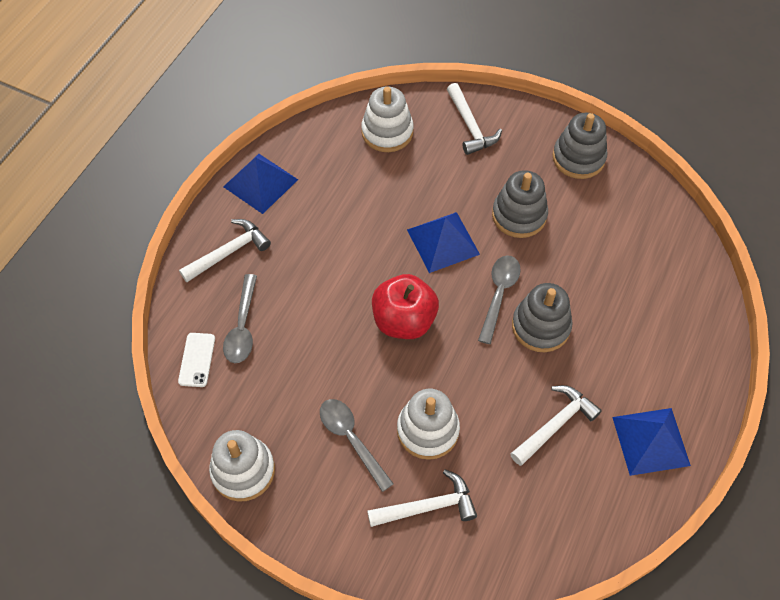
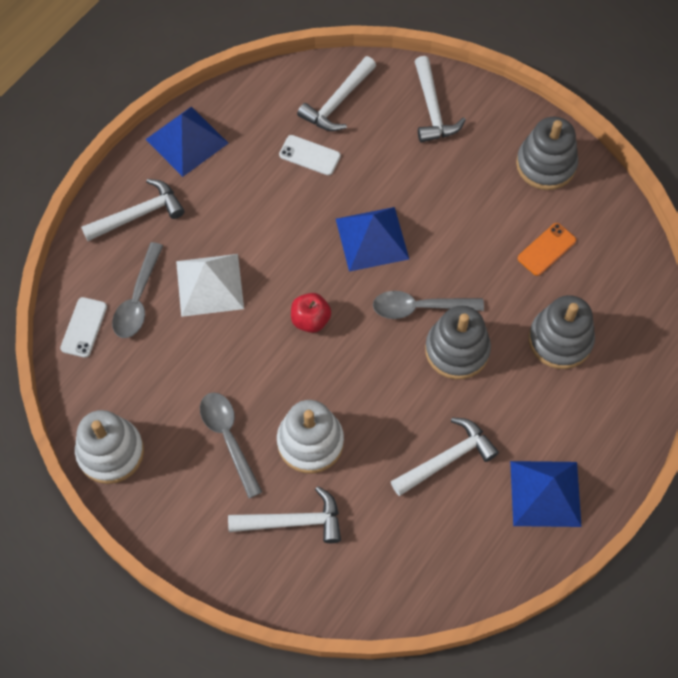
camera: 10 degrees right, 5 degrees up
white stacking toy [361,87,414,152] -> white hammer [297,56,376,131]
red apple [372,274,439,339] -> red apple [291,293,331,333], size x0.56
grey spoon [478,255,521,344] -> grey spoon turned 120 degrees counterclockwise [373,291,484,319]
grey stacking toy [492,170,548,238] -> grey stacking toy moved to [529,295,595,369]
none -> white pyramid [176,254,244,317]
none -> white phone [279,135,341,175]
none -> orange phone [518,223,576,276]

